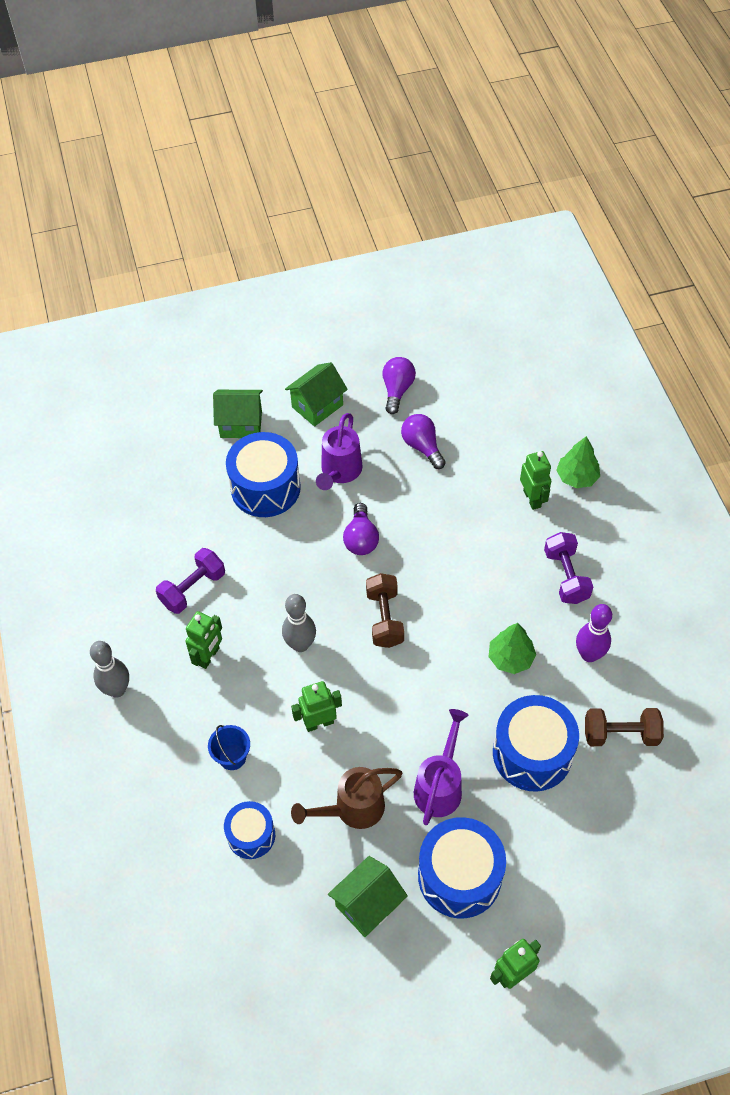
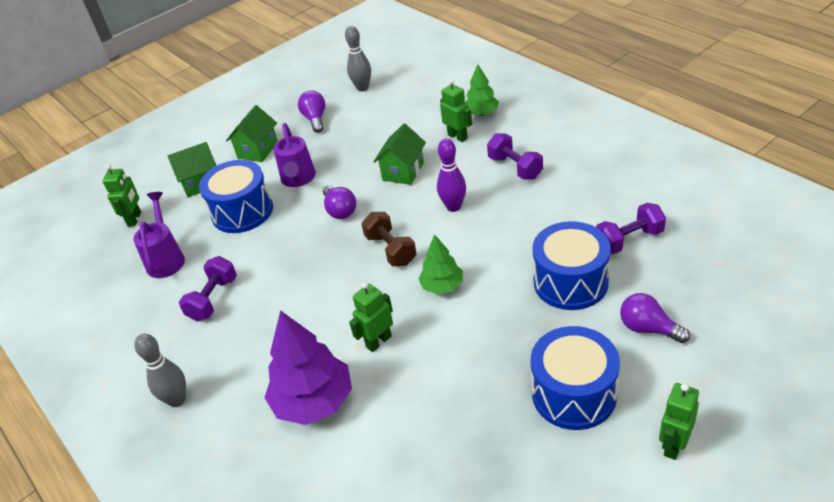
camera: 20 degrees left, 15 degrees down
green robot [185,611,222,669] -> green robot moved to [103,164,141,227]
blue bucket [208,725,250,770] -> purple tree [264,310,352,425]
blue drum [224,801,275,859] -> none
grey bowling pin [282,594,316,652] -> grey bowling pin moved to [345,26,371,91]
brown watering can [291,767,402,829] -> none
green house [328,856,408,937] -> green house moved to [373,124,426,185]
purple light bulb [401,414,446,469] -> purple light bulb moved to [620,293,690,343]
purple watering can [414,709,468,825] -> purple watering can moved to [133,192,185,278]
green tree [489,623,536,674] -> green tree moved to [418,234,463,294]
purple bowling pin [576,604,612,662] -> purple bowling pin moved to [437,138,466,212]
brown dumbbell [585,708,664,746] -> purple dumbbell [596,203,666,254]

